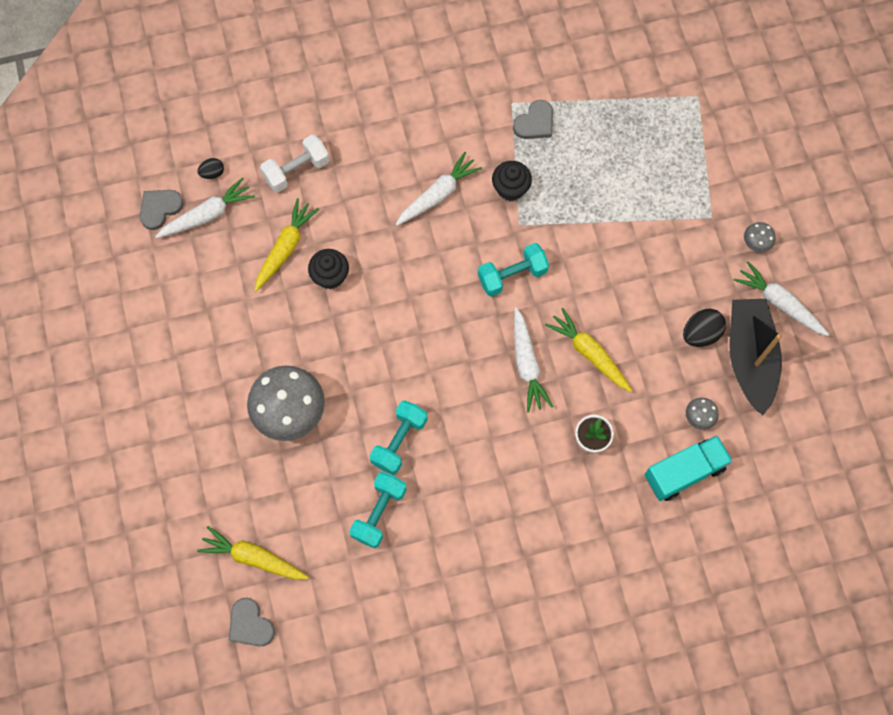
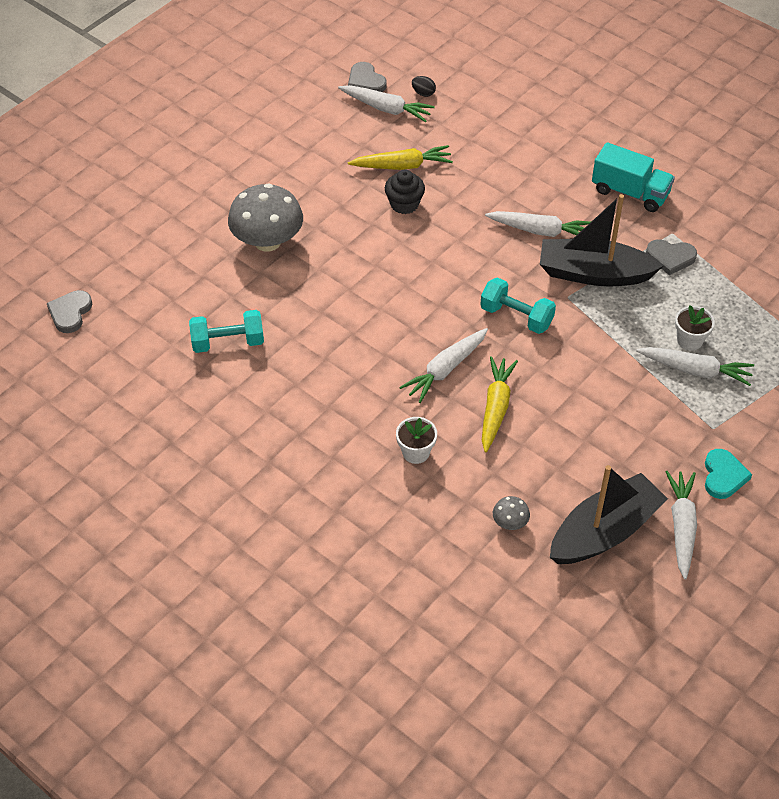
camera: 55 degrees right, 20 degrees down
grey heart [140,190,184,230] -> grey heart turned 135 degrees counterclockwise [348,62,386,92]
yellow carrot [197,526,309,580] -> none
white dumbbell [260,135,330,192] -> none
turquoise dumbbell [369,400,428,475] -> none
black cupcake [492,161,532,201] -> black boat [540,194,664,286]
turquoise truck [645,436,733,501] -> turquoise truck moved to [592,142,675,212]
black egg [683,309,726,347] -> none
grey mushroom [744,222,776,252] -> turquoise heart [705,449,752,499]
none -> white carrot [636,347,754,386]
none -> white flower pot [675,305,715,351]

